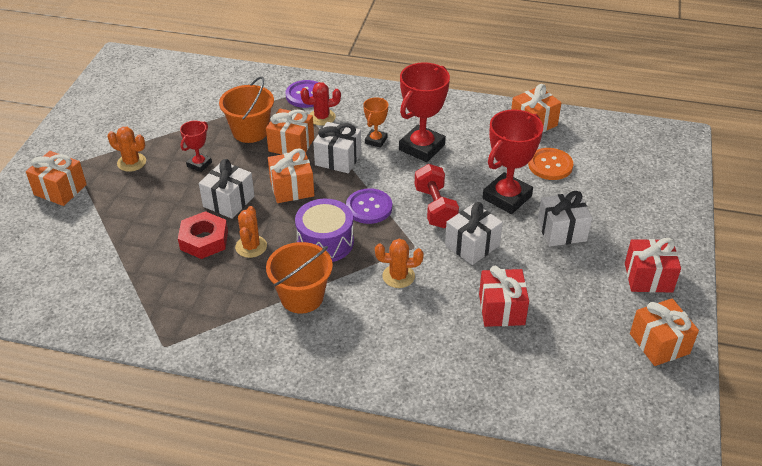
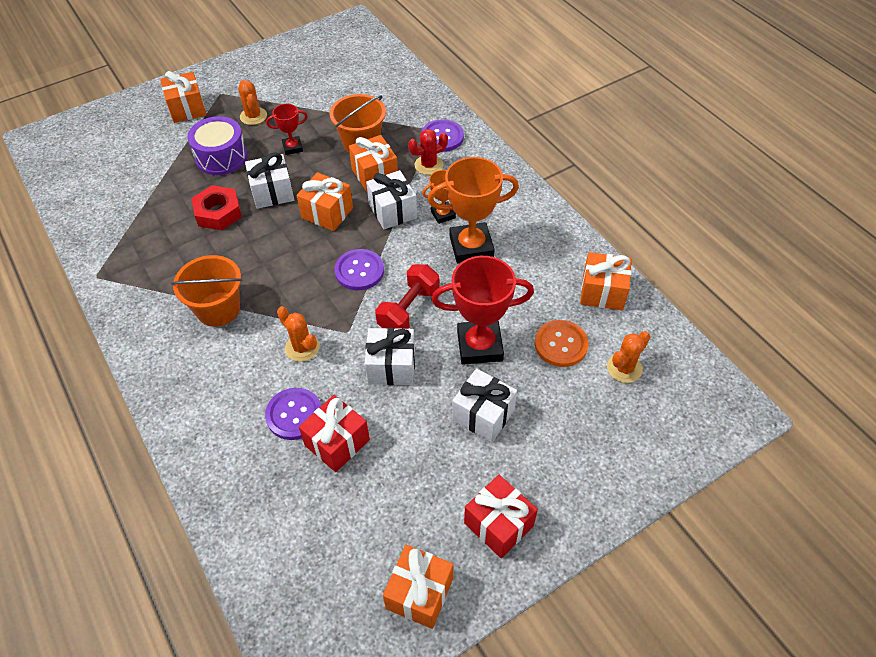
camera: 45 degrees right, 10 degrees up
orange cactus [235,206,267,258] -> orange cactus moved to [607,331,650,383]
purple drum [295,199,354,262] -> purple drum moved to [187,116,247,175]
red cactus [300,82,341,126] -> red cactus turned 60 degrees counterclockwise [408,129,448,175]
red trophy [399,62,450,162] -> orange trophy [428,157,519,263]
none -> purple button [265,388,321,440]

